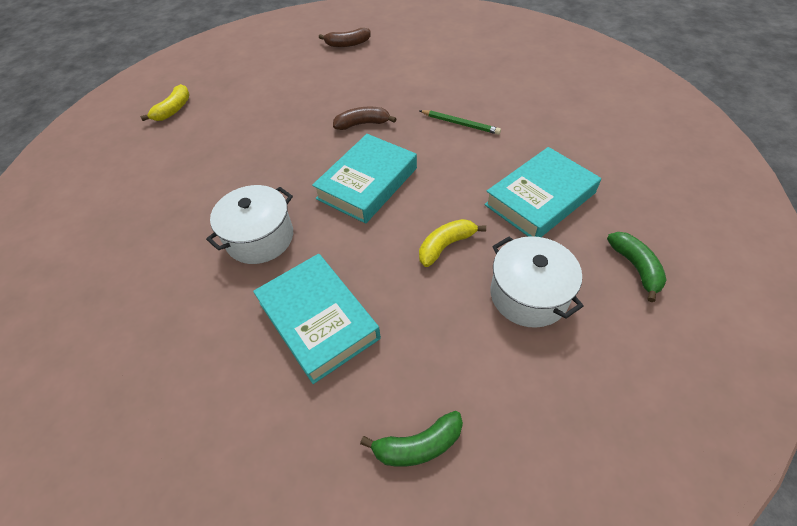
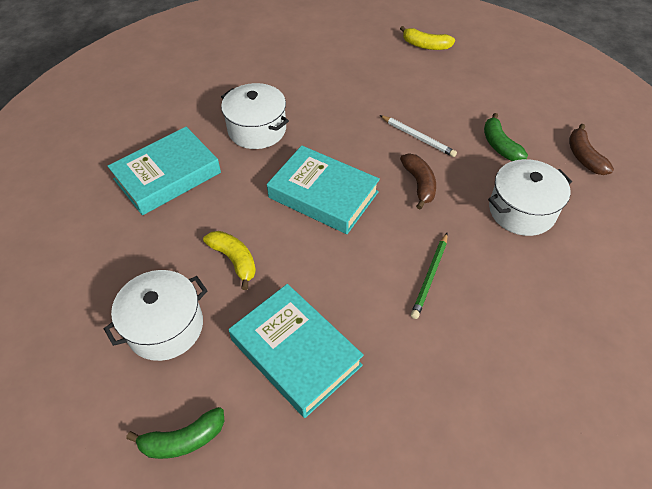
camera: 85 degrees right, 0 degrees up
green banana [360,411,463,467] -> green banana moved to [484,113,528,161]
none -> white pencil [380,115,457,157]
none -> white pot [488,159,572,236]

